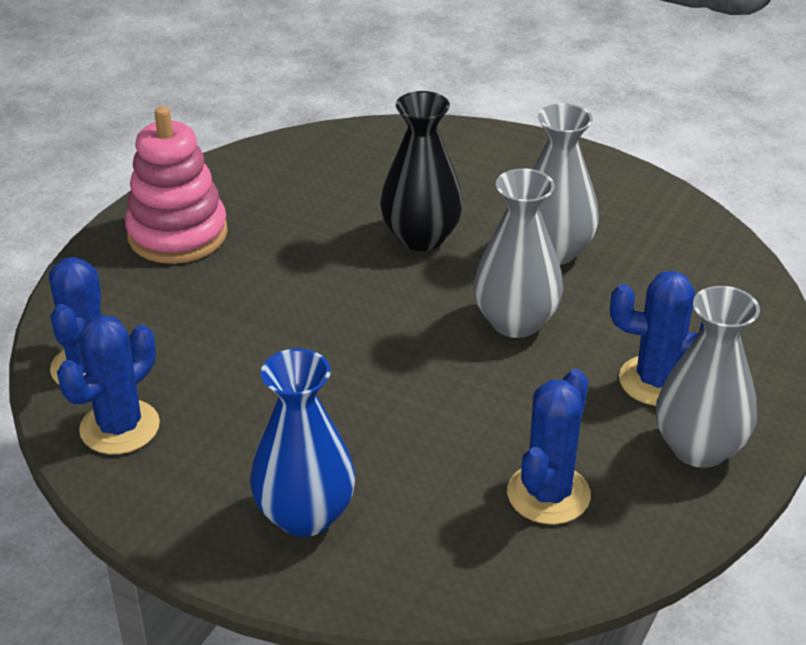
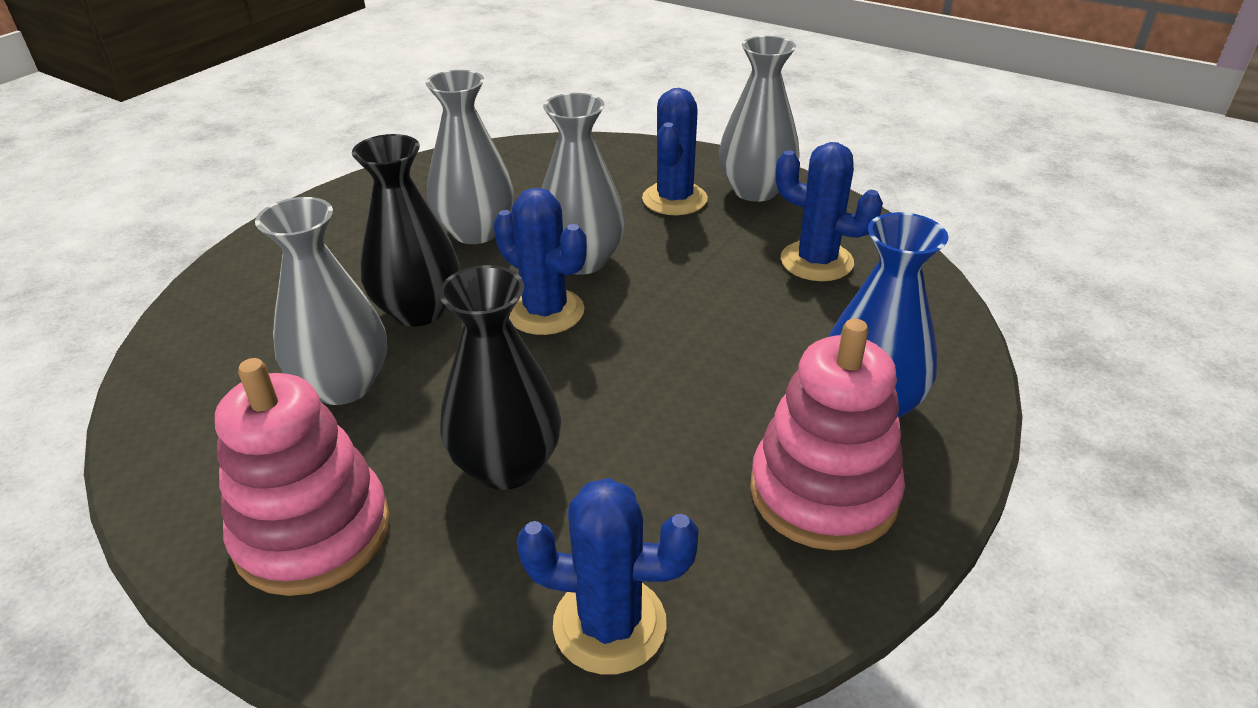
camera: 85 degrees left, 0 degrees up
blue cactus [57,315,160,454] -> blue cactus moved to [494,188,587,335]
none -> grey vase [255,197,387,405]
none -> black vase [439,265,561,490]
none -> pink stacking toy [750,319,905,551]

